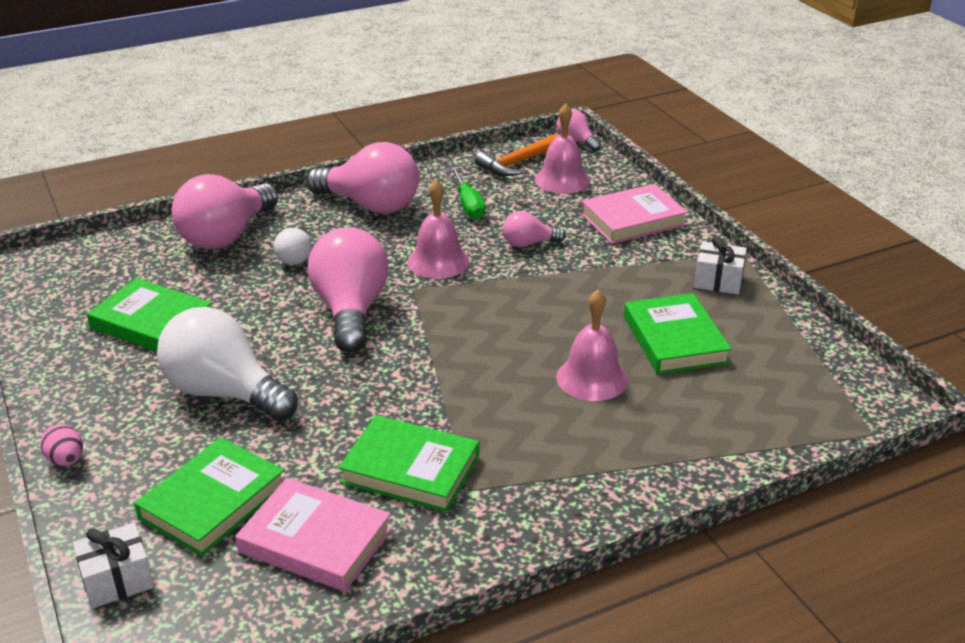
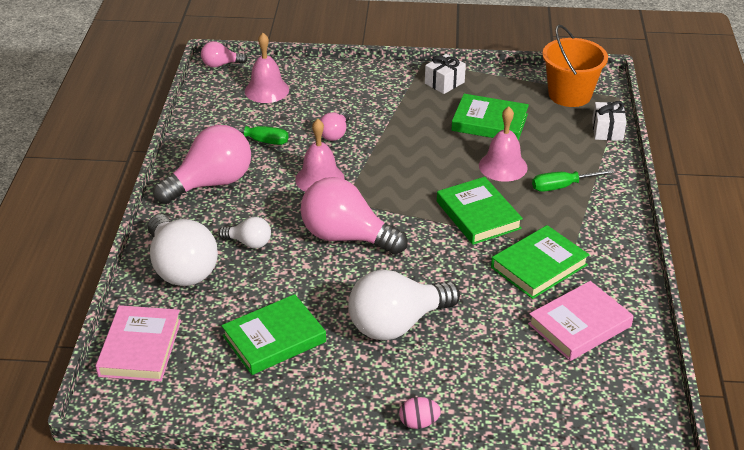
camera: 60 degrees left, 5 degrees up
white gift [73,523,154,609] -> white gift moved to [592,101,627,141]
green book [134,437,284,556] -> green book moved to [437,177,523,245]
pink light bulb [172,174,278,249] -> white light bulb [148,214,218,286]
orange hammer [475,134,558,176] -> none
pink book [581,184,688,244] -> pink book moved to [95,305,181,382]
none -> green screwdriver [532,169,615,192]
none -> orange bucket [542,25,608,107]

